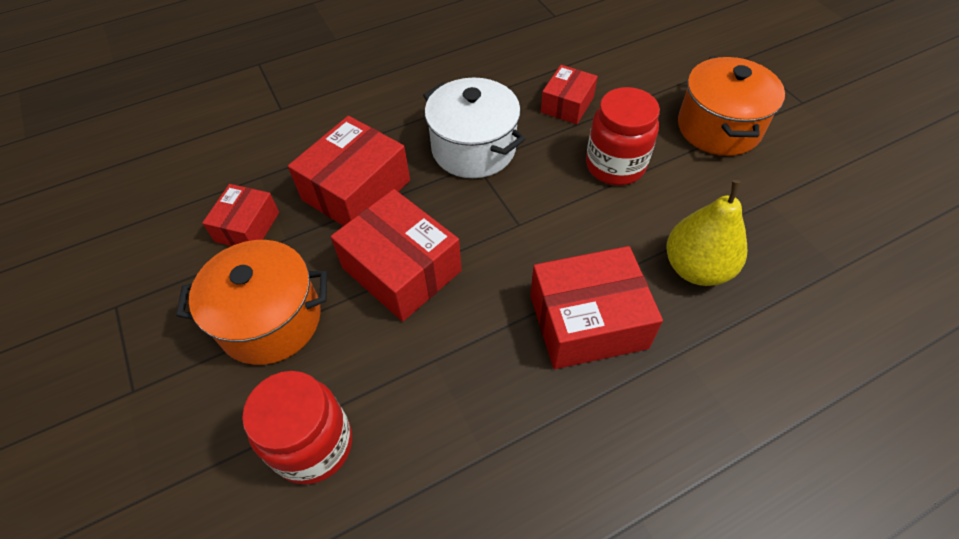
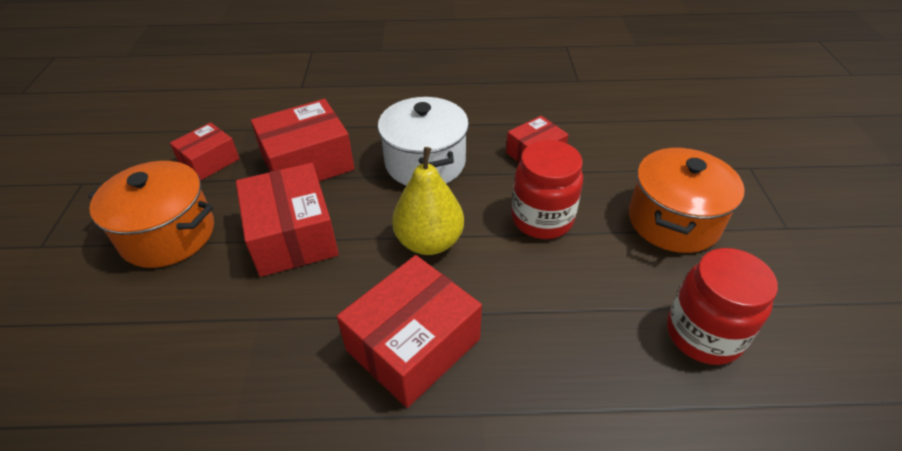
camera: 25 degrees right, 10 degrees down
red jar [242,371,352,484] -> red jar moved to [667,248,778,365]
red box [530,246,663,369] -> red box turned 60 degrees counterclockwise [337,255,482,408]
yellow pear [666,180,747,286] -> yellow pear moved to [392,147,464,255]

